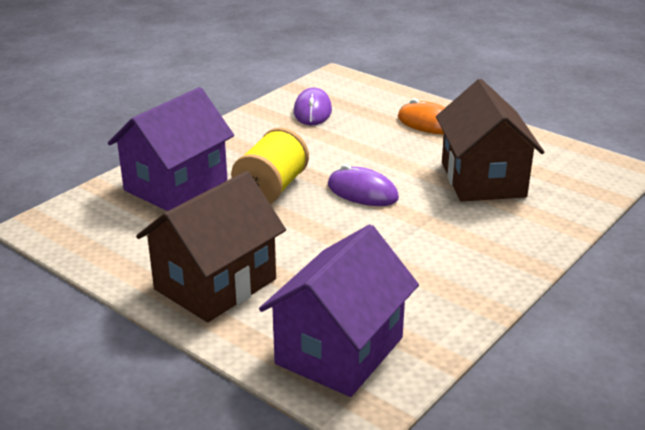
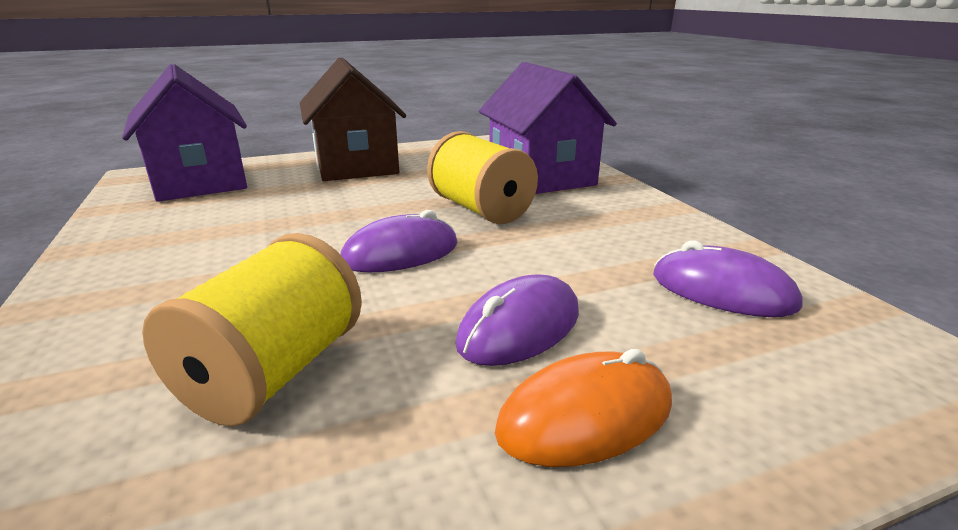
camera: 120 degrees right, 5 degrees down
brown house [436,79,544,202] -> yellow spool [142,233,362,426]
none -> purple mouse [455,275,579,366]

